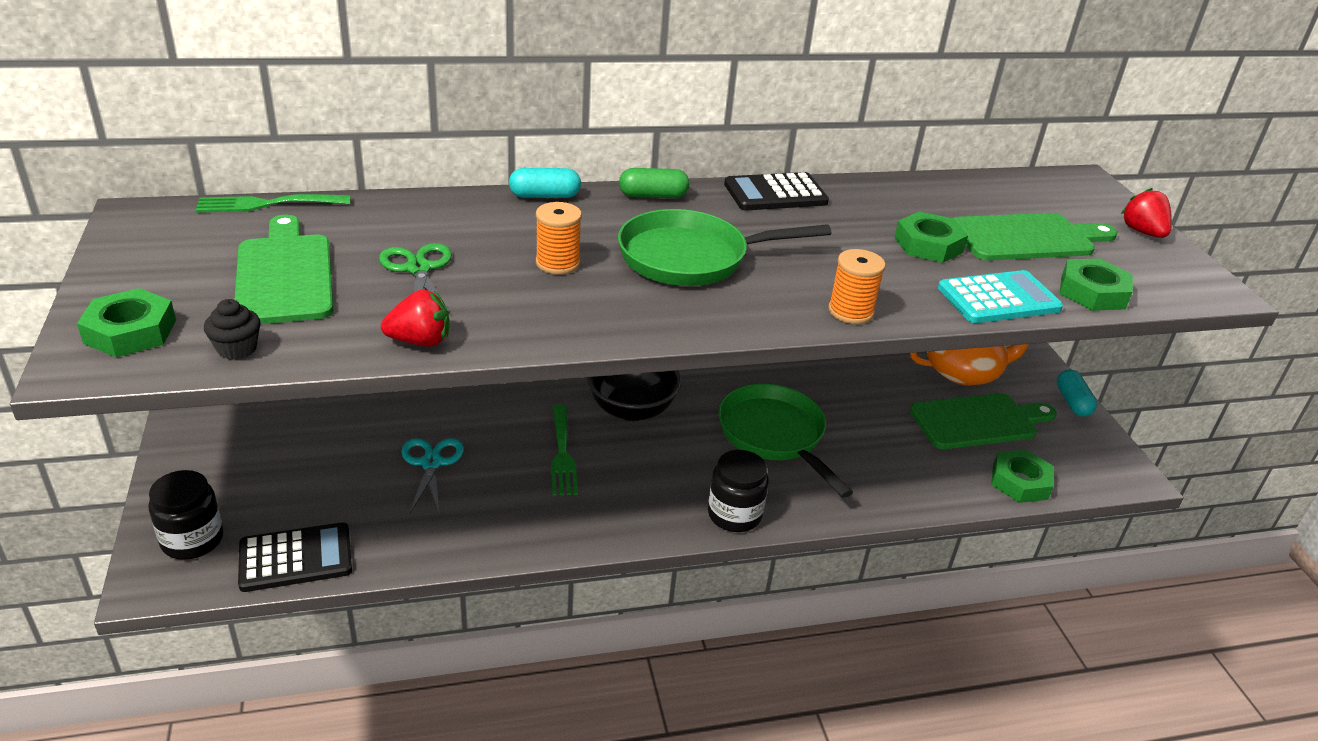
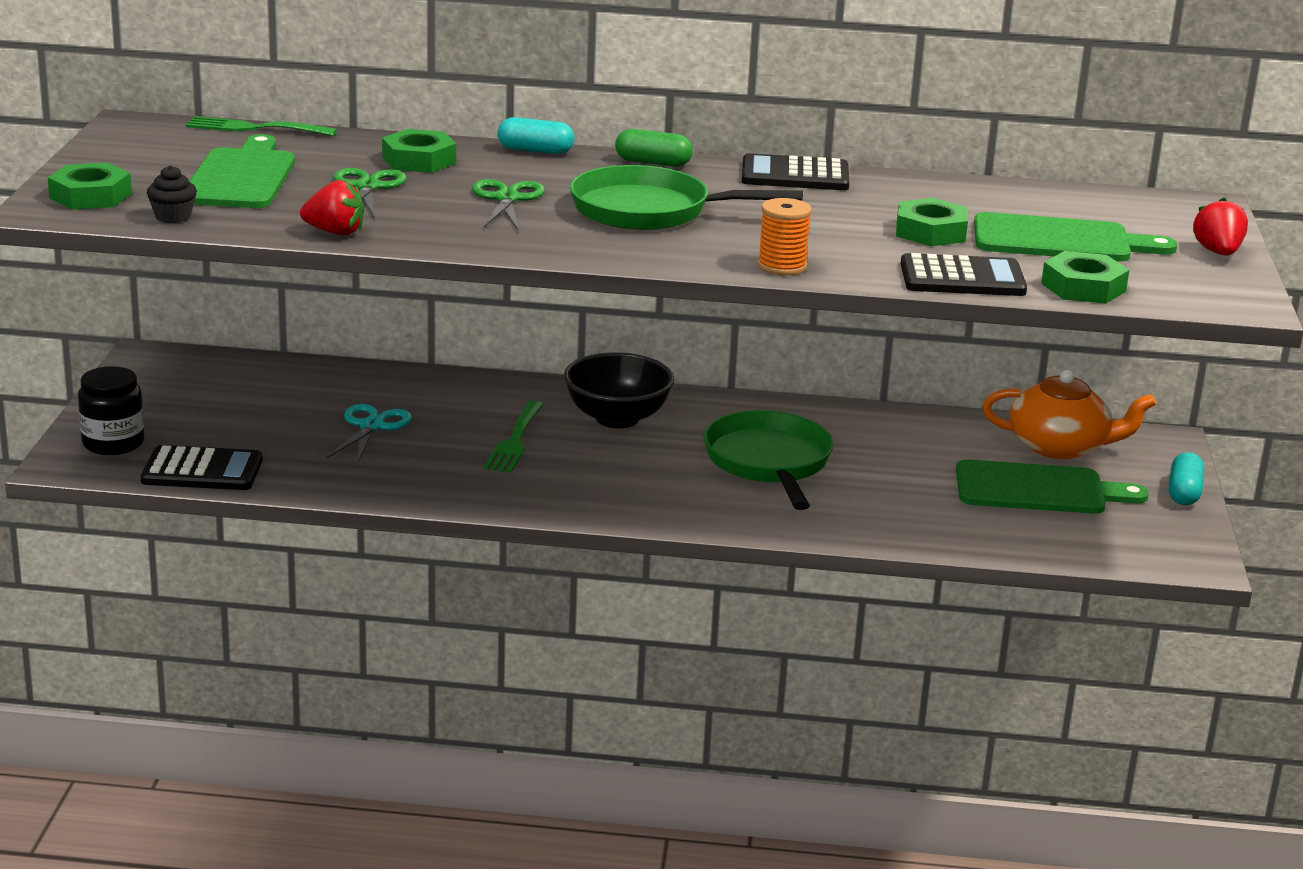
camera: 20 degrees right, 10 degrees down
orange spool [536,202,582,274] -> green scissors [472,179,545,230]
black jar [708,450,769,532] -> none
turquoise calculator [938,270,1063,323] -> black calculator [901,253,1027,296]
green nut [991,449,1054,503] -> green nut moved to [382,129,456,173]

